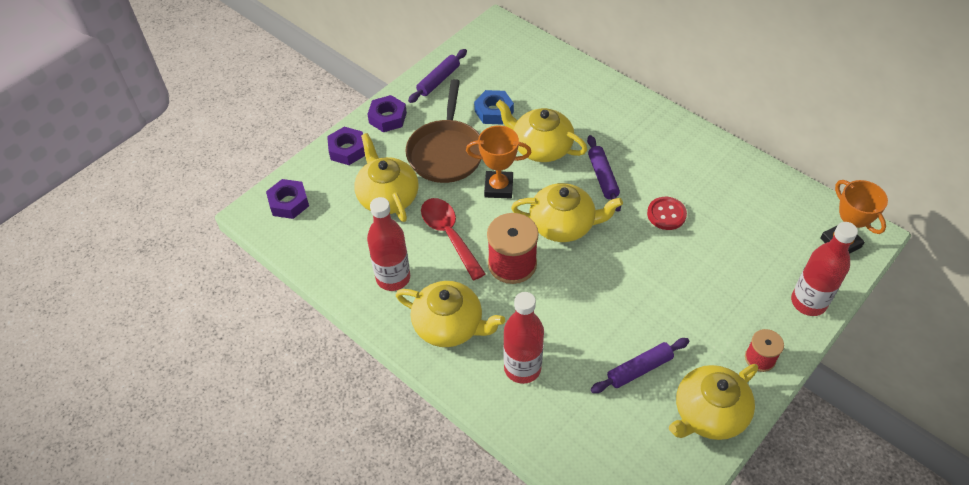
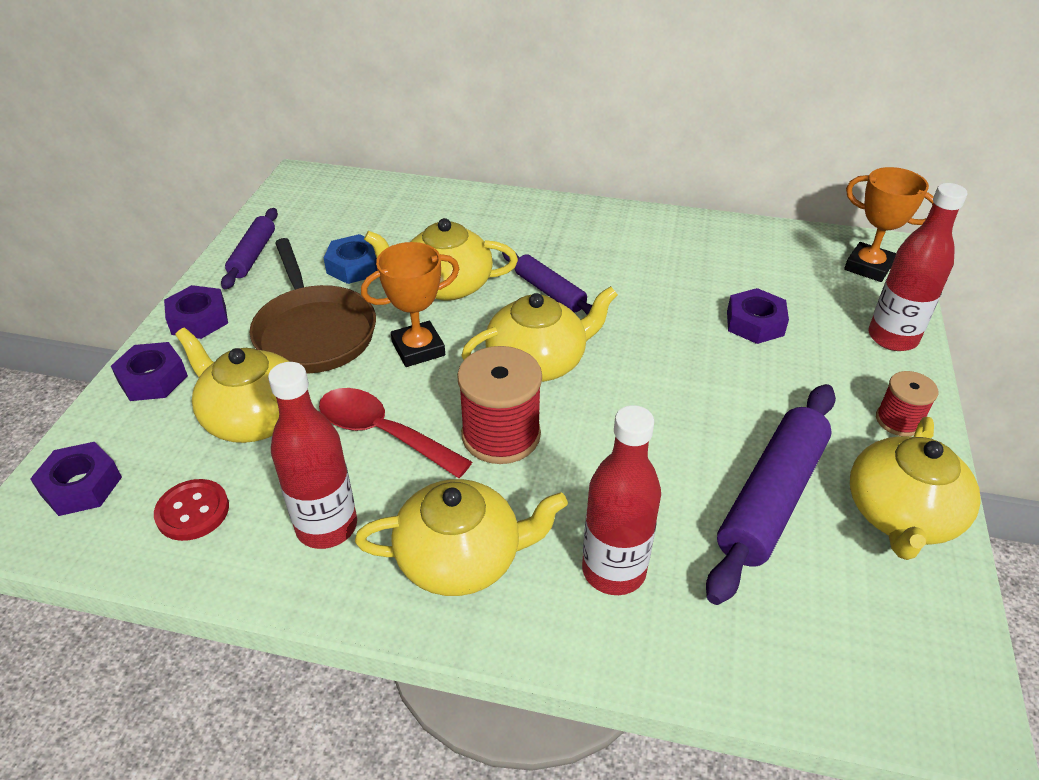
camera: 30 degrees left, 10 degrees down
purple rolling pin [591,338,689,393] -> purple rolling pin [706,384,836,605], size x1.71
red button [647,197,687,230] -> red button moved to [154,479,229,541]
none -> purple nut [727,288,789,344]

